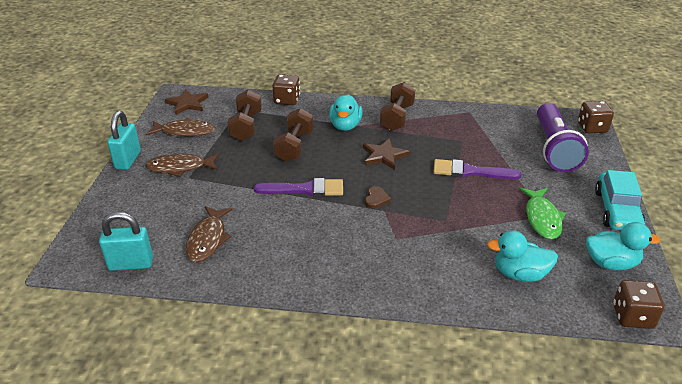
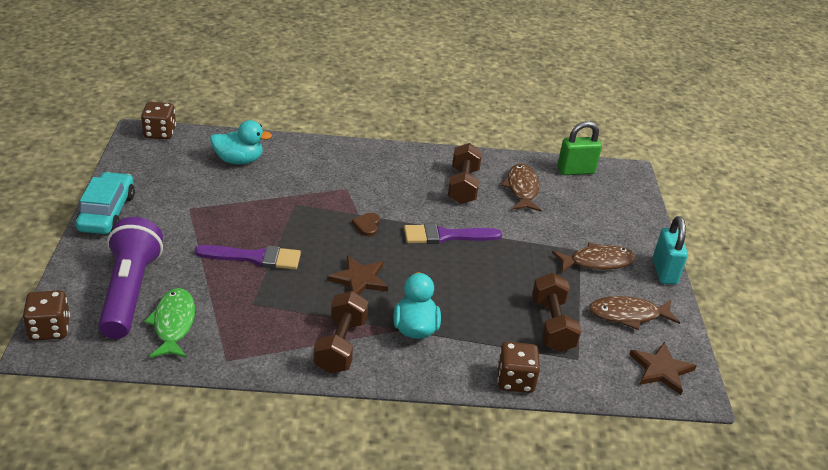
camera: 170 degrees right, 0 degrees up
turquoise padlock [99,212,153,271] -> green padlock [557,121,602,175]
brown dumbbell [273,108,314,162] -> brown dumbbell moved to [448,143,482,204]
green fish [520,188,566,239] -> green fish moved to [144,288,195,358]
turquoise duck [586,222,660,271] -> none

